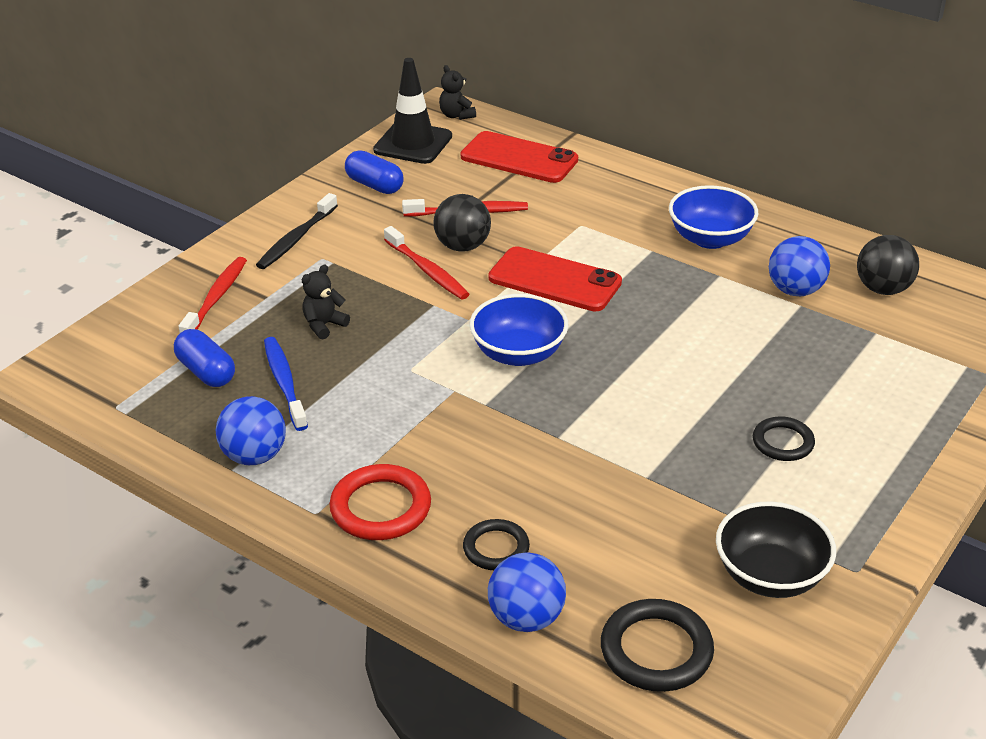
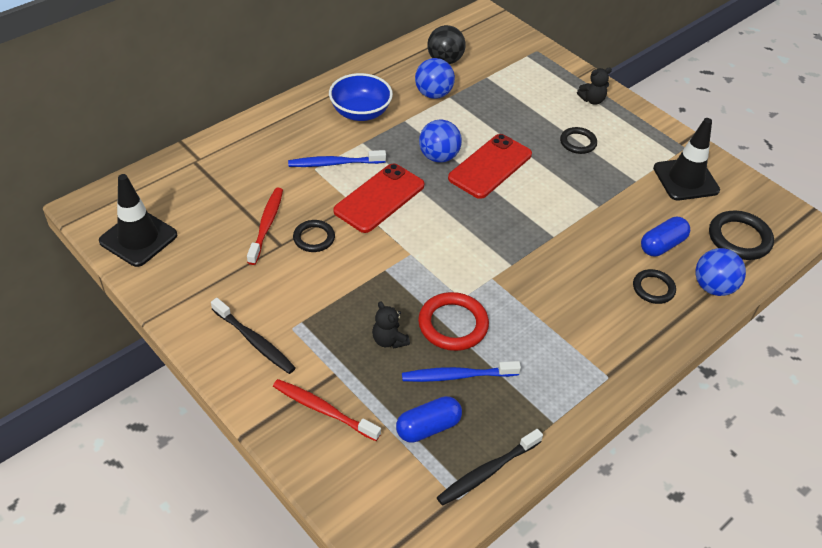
camera: 80 degrees left, 10 degrees up
blue ball [216,396,286,465] -> blue ball moved to [419,119,462,163]
red ring [329,464,431,540] -> red ring moved to [418,292,489,351]
blue capsule [345,150,404,194] -> blue capsule moved to [641,217,690,256]
red toothbrush [384,226,469,299] -> none
black ball [433,194,491,252] -> black ring [293,220,335,252]
black teddy bear [439,65,476,120] -> black teddy bear moved to [577,68,612,105]
red phone [461,131,578,183] -> red phone moved to [448,134,532,199]
blue bowl [469,294,569,366] -> none
black bowl [716,502,836,598] -> black traffic cone [653,118,720,201]
none -> blue toothbrush [288,150,386,167]
none -> black toothbrush [437,429,543,506]

